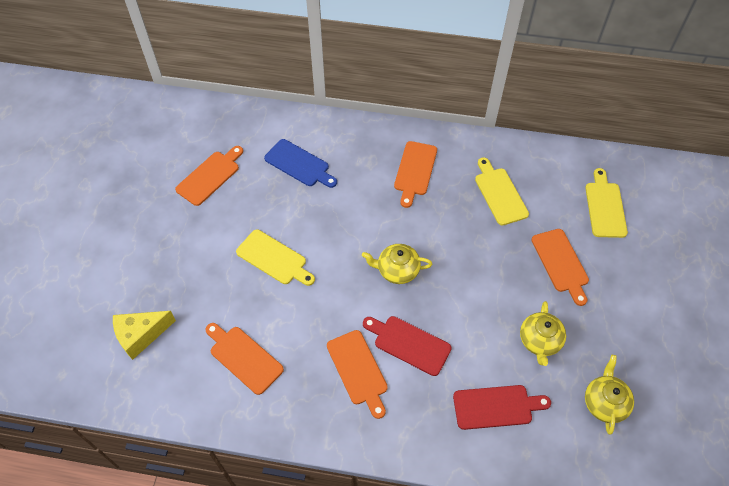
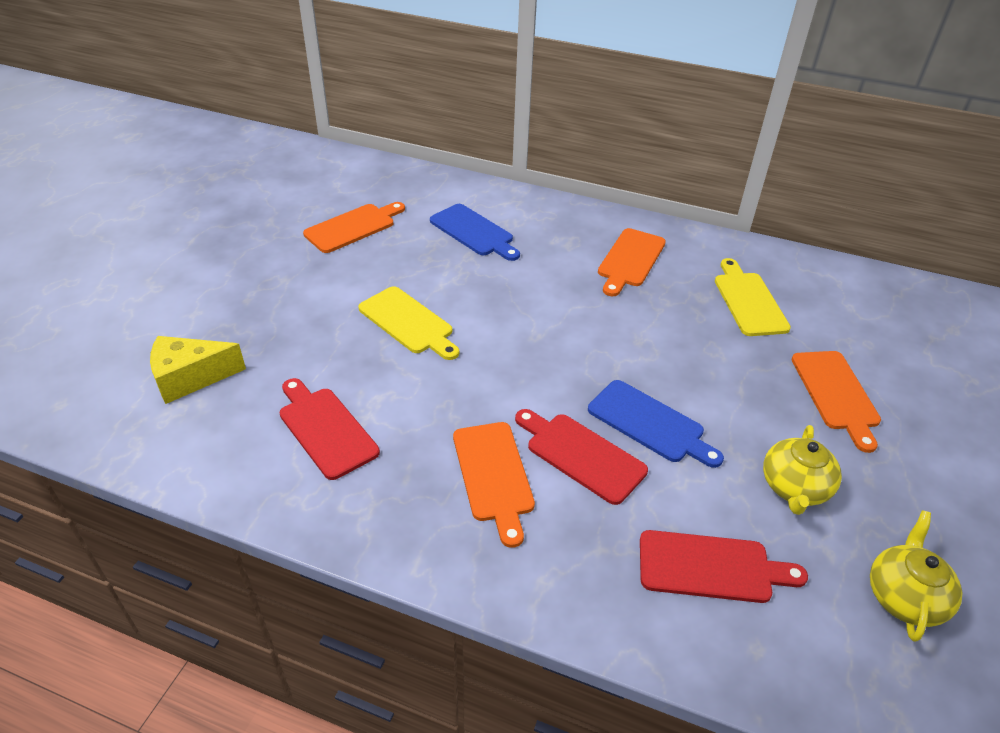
camera: 10 degrees right, 15 degrees down
orange cutting board [205,323,284,395] -> red cutting board [280,378,380,480]
yellow teapot [362,244,432,284] -> none
yellow cutting board [585,168,628,238] -> none
none -> blue cutting board [588,380,724,468]

